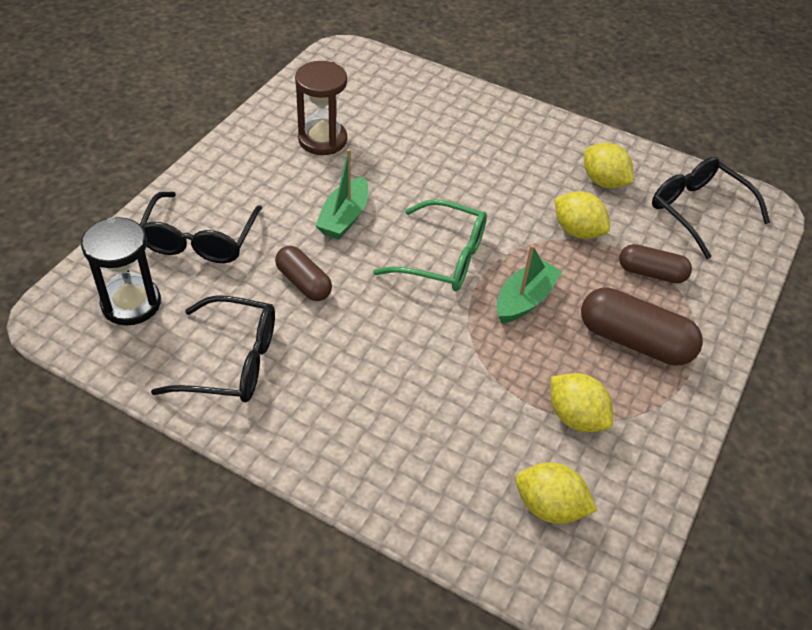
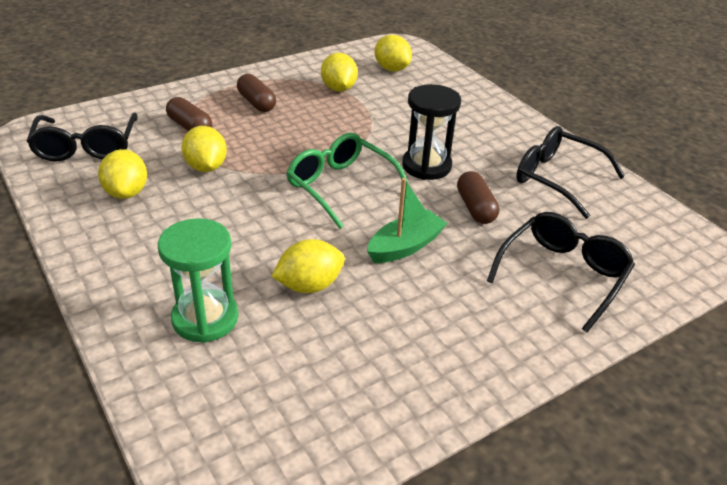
camera: 150 degrees left, 10 degrees down
black hourglass [81,217,161,326] -> black hourglass moved to [402,84,461,180]
brown hourglass [295,61,347,155] -> none
green boat [497,245,562,324] -> none
brown capsule [581,287,703,366] -> brown capsule [237,74,276,112], size x0.63
none -> green hourglass [158,218,238,343]
none -> yellow lemon [271,239,345,293]

